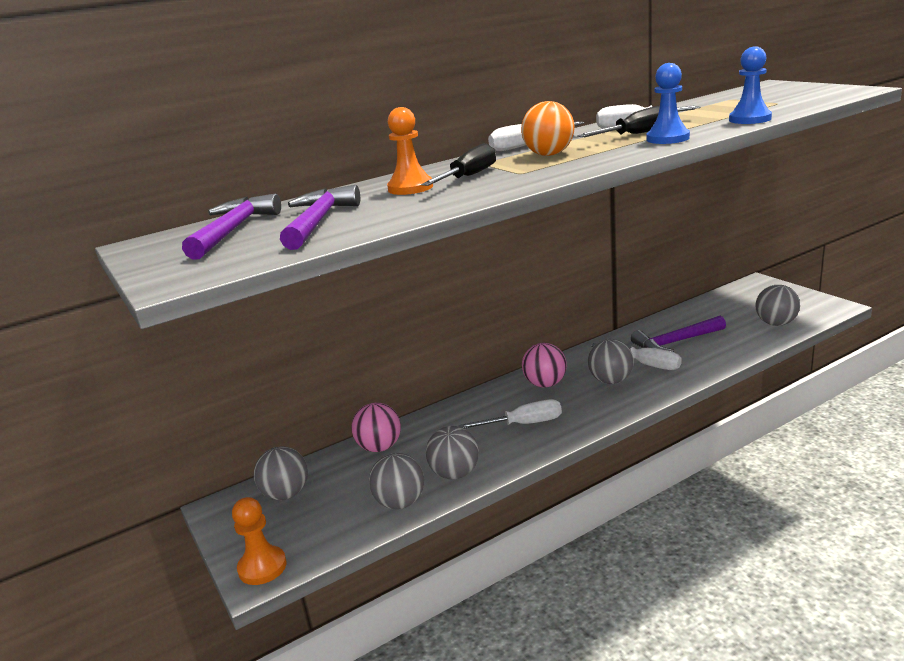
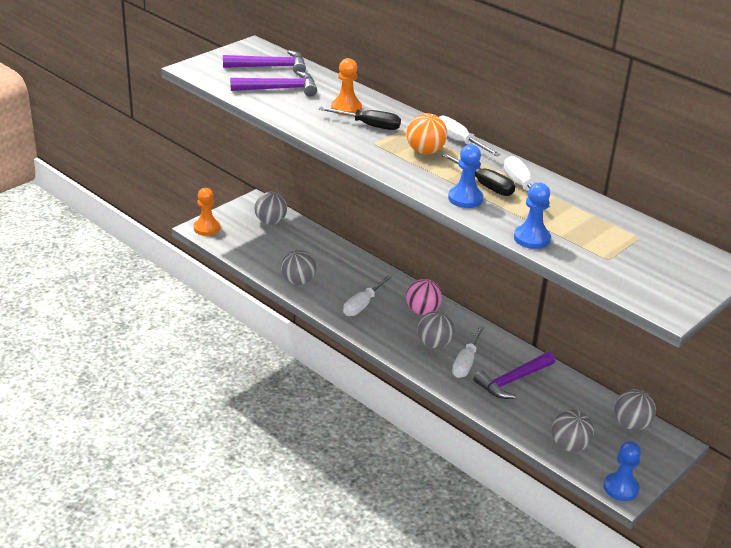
camera: 70 degrees right, 10 degrees up
pink ball [352,403,401,452] -> none
grey ball [369,453,424,509] -> grey ball moved to [614,389,656,430]
white screwdriver [458,399,562,429] -> white screwdriver turned 60 degrees clockwise [343,275,392,316]
purple hammer [631,316,726,352] -> purple hammer turned 90 degrees counterclockwise [473,352,555,399]
none -> blue pawn [604,441,641,501]

